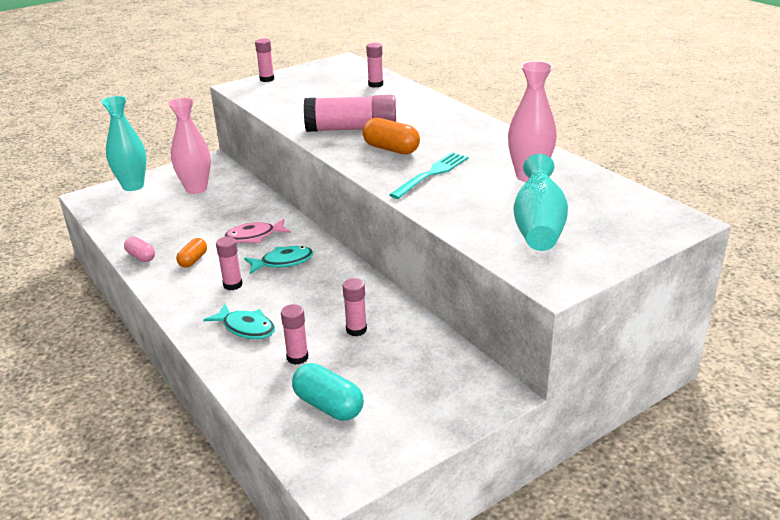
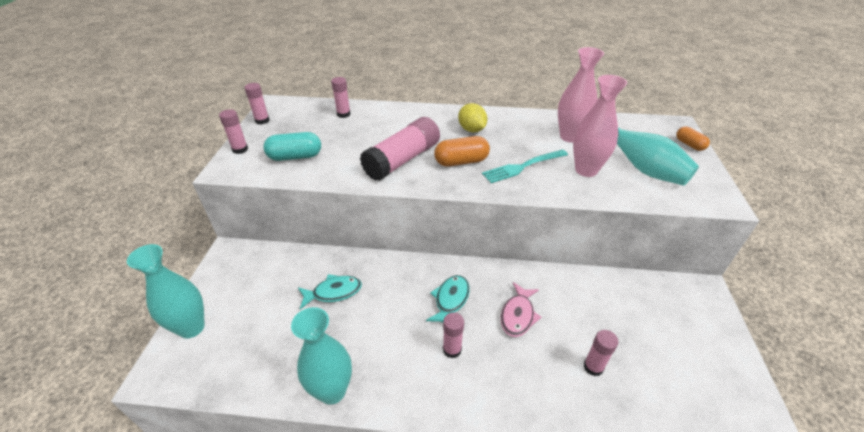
camera: 50 degrees left, 10 degrees up
pink capsule [124,237,155,262] -> turquoise vase [291,307,352,405]
pink vase [168,98,211,194] -> pink vase moved to [573,75,627,177]
orange capsule [176,238,207,268] -> orange capsule moved to [676,126,710,151]
turquoise fish [204,304,275,339] -> turquoise fish moved to [298,274,362,309]
pink fish [224,219,291,243] -> pink fish moved to [501,282,541,337]
turquoise capsule [292,363,364,421] -> turquoise capsule moved to [263,132,321,161]
pink glue stick [343,278,367,336] -> pink glue stick moved to [245,83,270,125]
turquoise fork [389,152,468,199] -> turquoise fork turned 105 degrees counterclockwise [482,150,568,183]
none -> yellow lemon [458,103,487,132]

